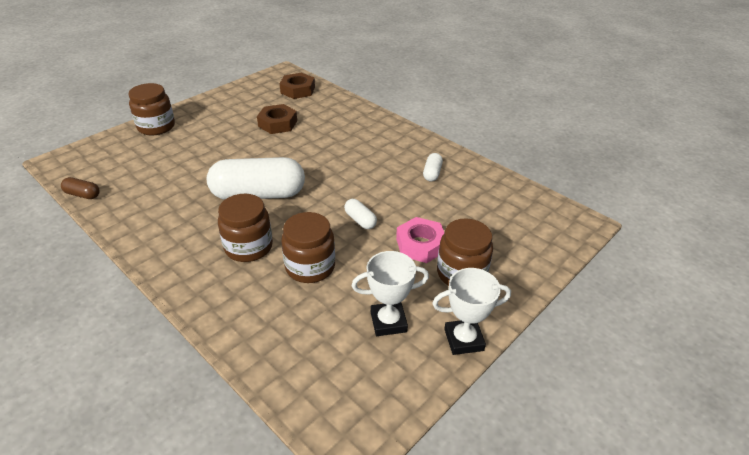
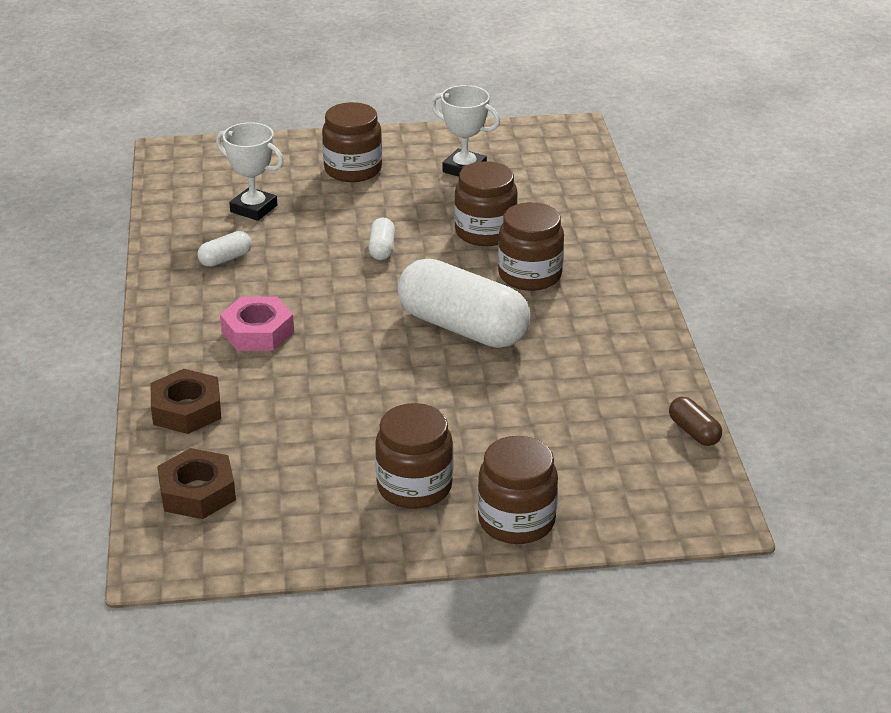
camera: 140 degrees left, 5 degrees down
brown nut [257,104,297,134] -> brown nut moved to [151,369,221,434]
pink nut [396,217,444,263] -> pink nut moved to [220,296,294,351]
white trophy [432,268,511,355] -> white trophy moved to [216,122,284,221]
none -> brown jar [375,403,453,509]

